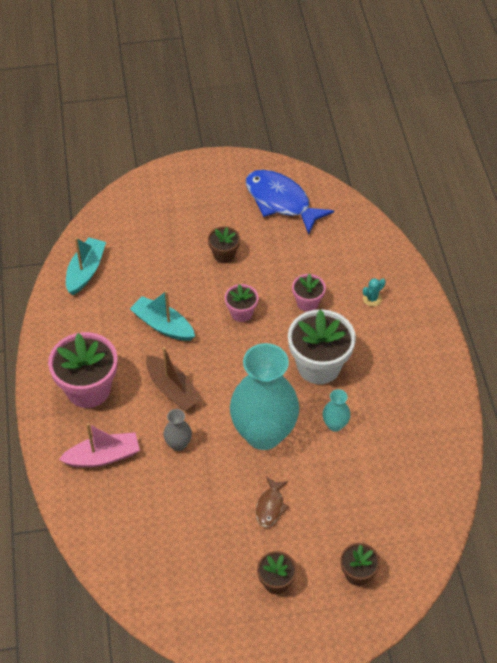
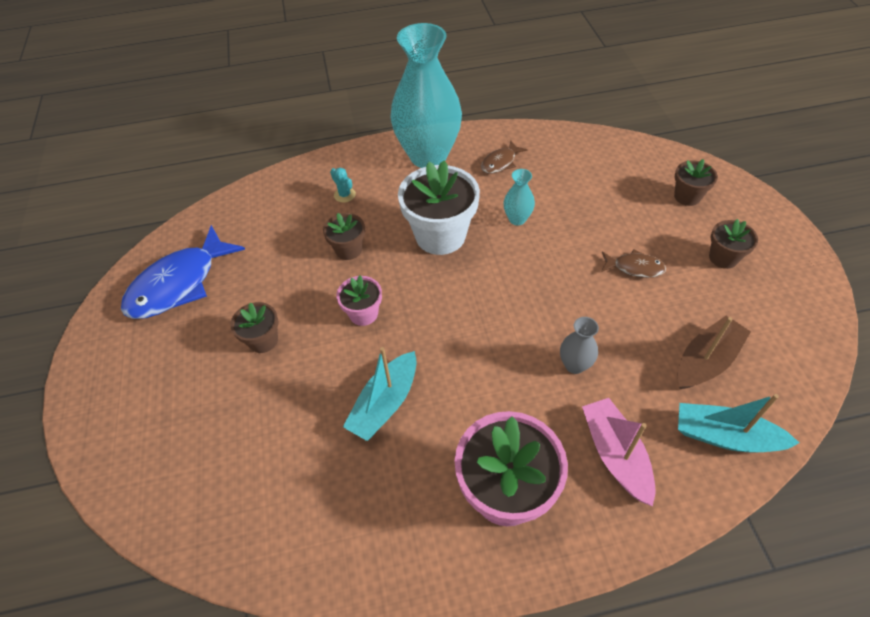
camera: 90 degrees left, 0 degrees up
turquoise boat [66,238,106,295] -> turquoise boat moved to [678,394,799,452]
brown boat [146,347,202,411] -> brown boat moved to [678,316,751,389]
turquoise vase [230,343,299,450] -> turquoise vase moved to [391,23,462,168]
pink flower pot [292,273,326,312] -> brown flower pot [323,213,365,260]
none -> brown fish [481,140,528,174]

